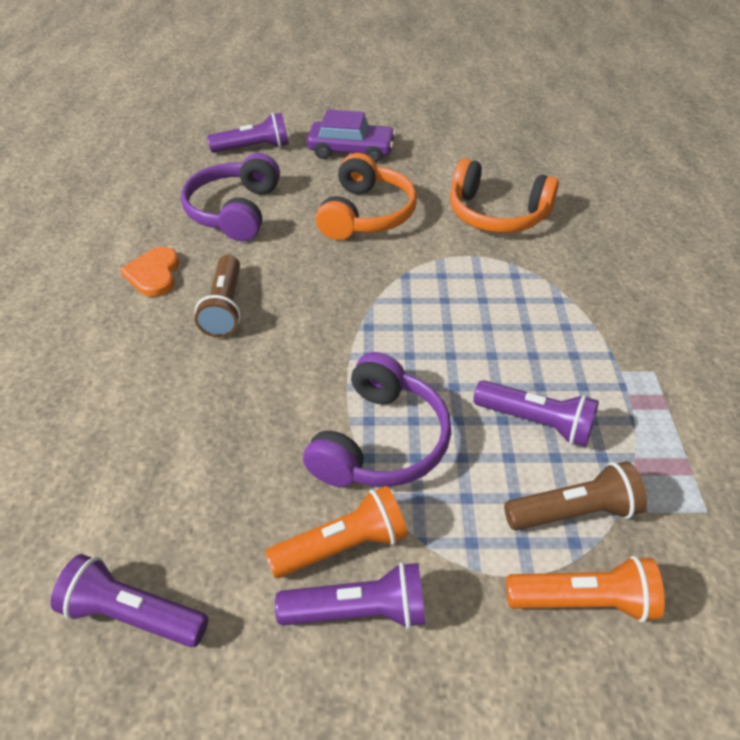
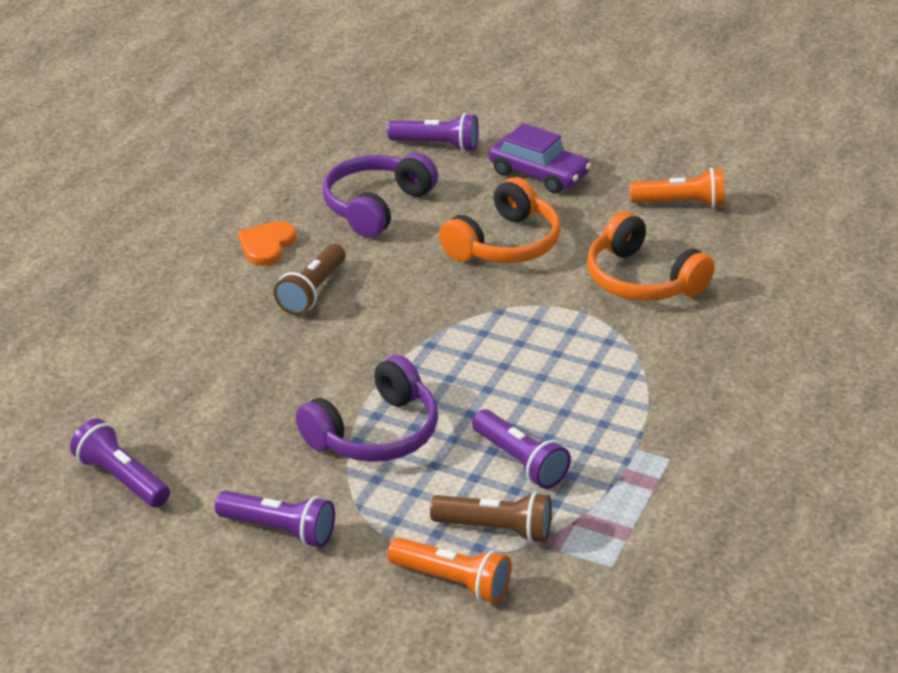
camera: 25 degrees right, 10 degrees down
orange flashlight [265,486,407,578] -> orange flashlight moved to [630,168,725,208]

